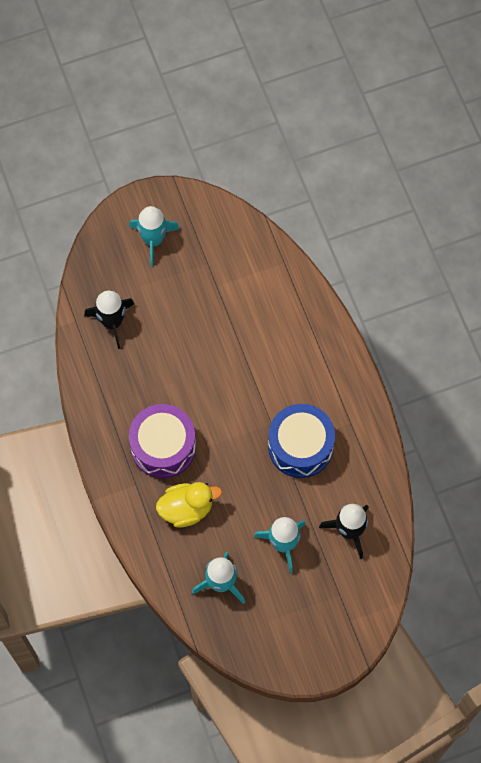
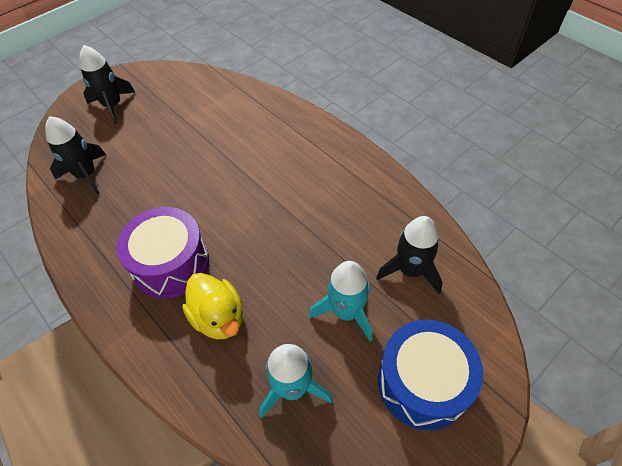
camera: 20 degrees left, 15 degrees down
turquoise rocket [129,206,180,267] -> black rocket [80,45,135,124]
yellow duck [156,482,222,527] -> yellow duck turned 90 degrees clockwise [182,273,243,339]
blue drum [268,404,335,478] -> blue drum moved to [378,320,483,431]

